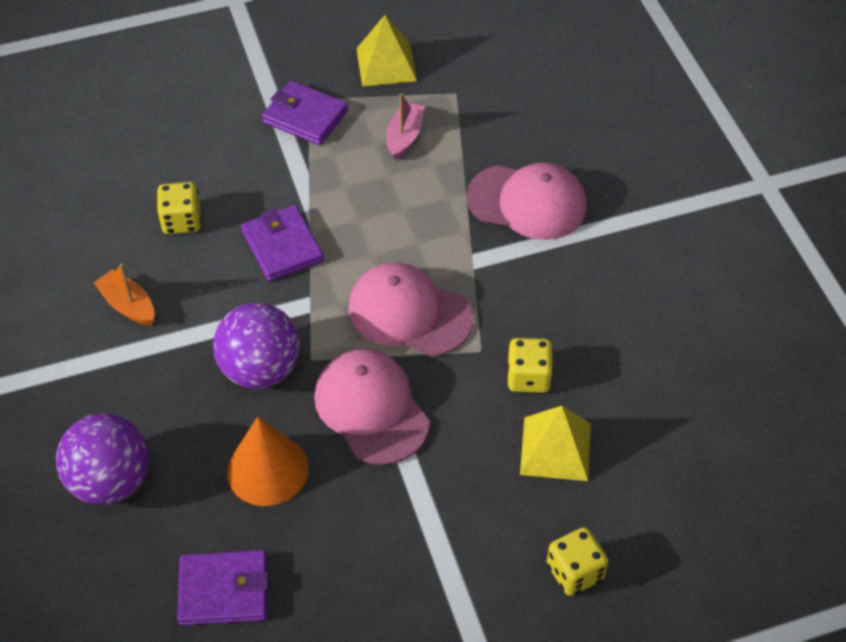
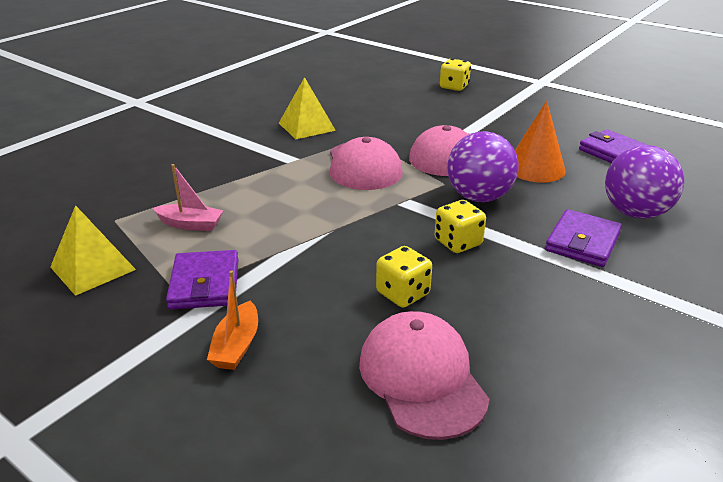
camera: 125 degrees left, 20 degrees down
orange boat [94,263,155,326] -> orange boat moved to [207,270,258,370]
purple wallet [241,205,324,282] -> purple wallet moved to [545,209,622,267]
pink boat [386,93,425,160] -> pink boat turned 150 degrees counterclockwise [153,164,224,231]
pink cap [466,162,587,240] -> pink cap moved to [359,311,489,440]
yellow dice [507,338,553,393] -> yellow dice moved to [435,200,486,253]
yellow pyramid [520,406,591,481] -> yellow pyramid moved to [279,77,336,139]

